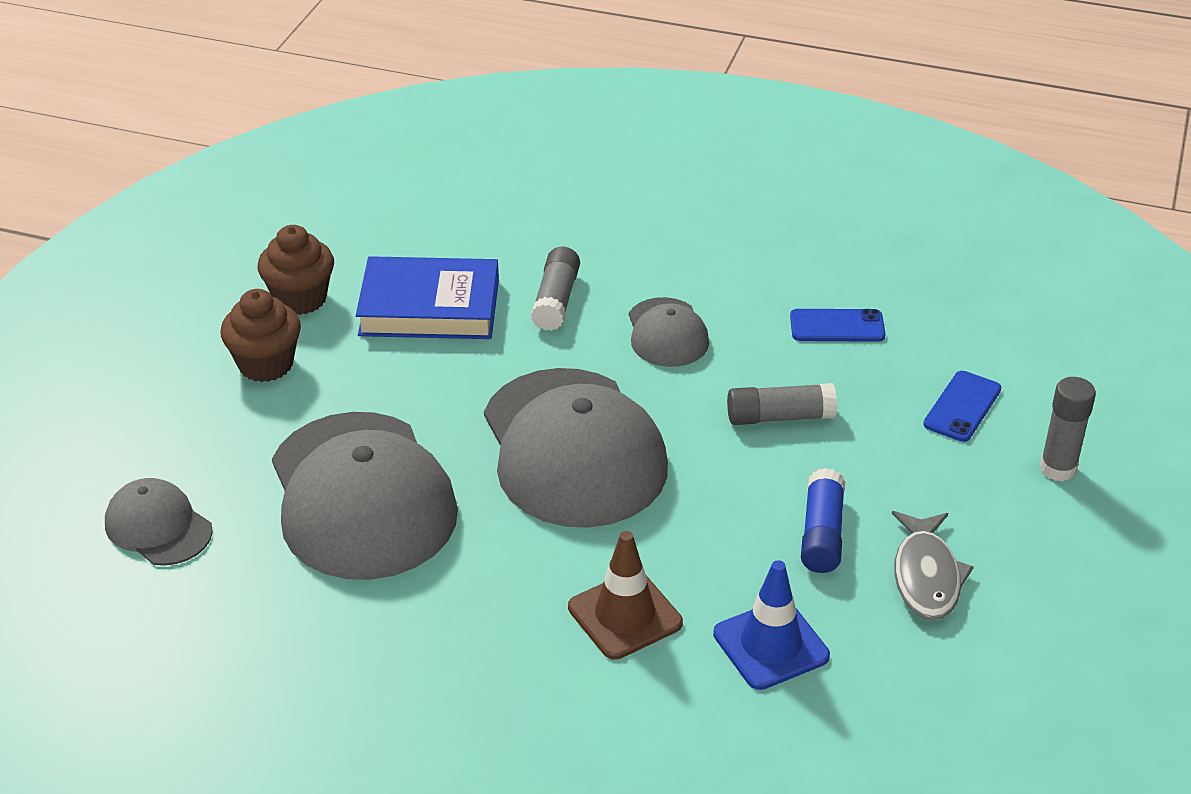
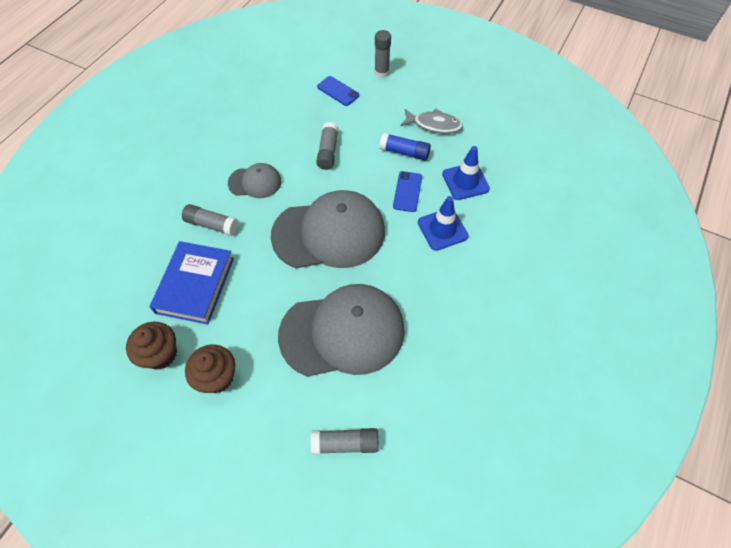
camera: 80 degrees left, 20 degrees up
grey cap [105,478,213,566] -> grey glue stick [311,428,379,454]
brown traffic cone [568,531,683,659] -> blue traffic cone [418,196,469,251]
blue phone [790,309,886,342] -> blue phone moved to [393,171,422,212]

